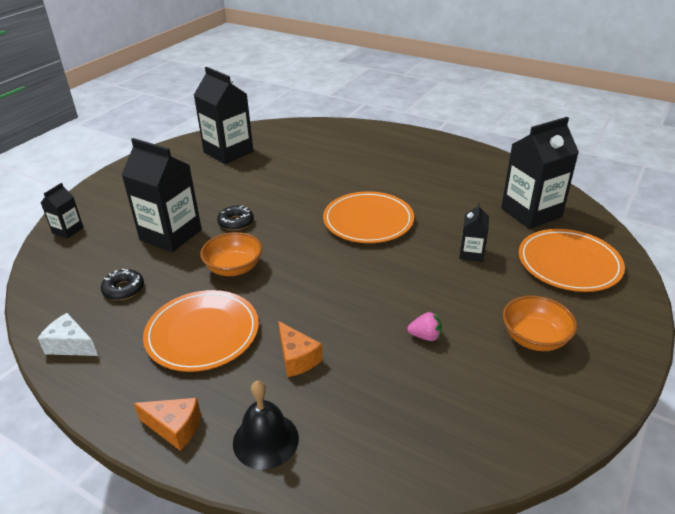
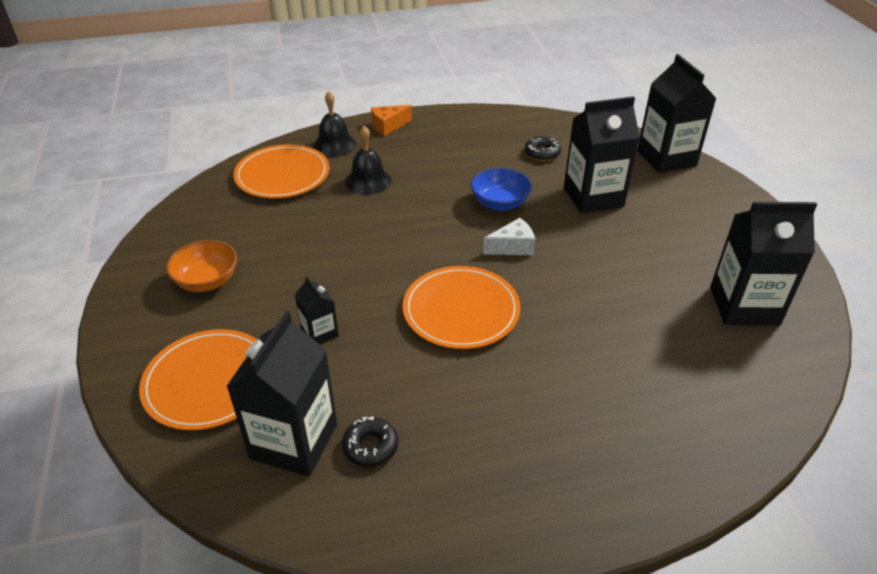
camera: 135 degrees right, 5 degrees up
white cheese [38,313,98,356] -> white cheese moved to [483,218,535,255]
black carton [41,183,84,239] -> black carton [637,54,717,173], size x2.01
orange plate [143,290,259,372] -> orange plate moved to [233,144,330,199]
orange bowl [200,232,262,276] -> blue bowl [471,168,532,211]
black donut [217,205,254,231] -> black donut moved to [342,416,398,467]
orange cheese [278,321,323,377] -> black bell [345,126,391,195]
pink strawberry [407,312,442,341] -> none

